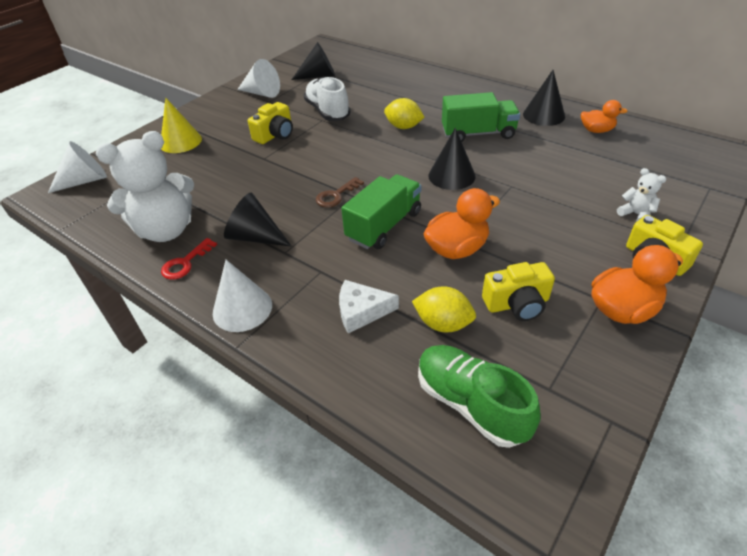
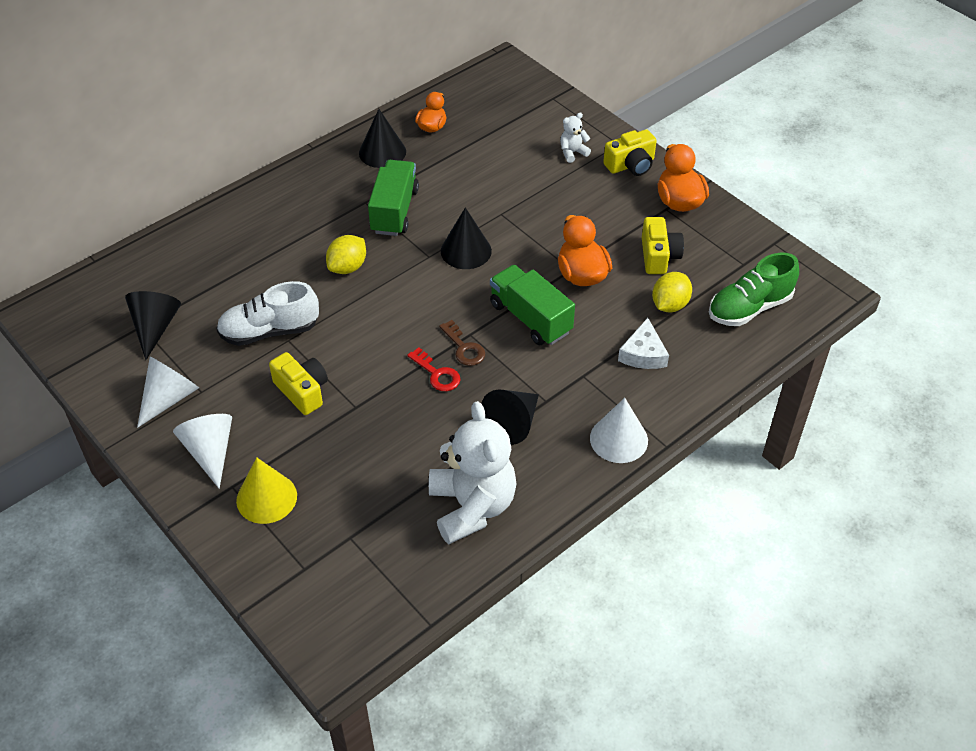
camera: 80 degrees left, 5 degrees up
white cone [48,141,107,193] -> white cone moved to [173,414,232,489]
red key [161,238,217,280] -> red key moved to [407,347,461,391]

